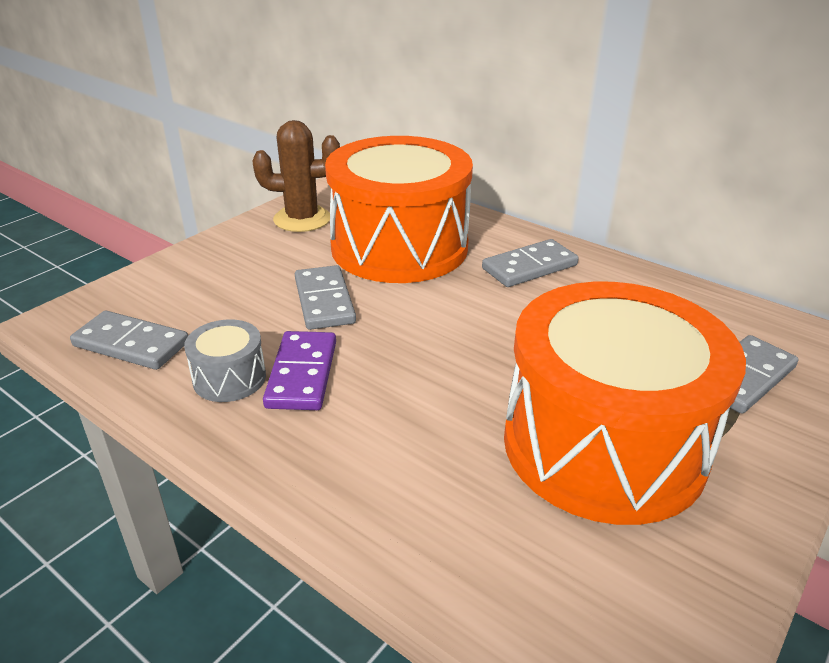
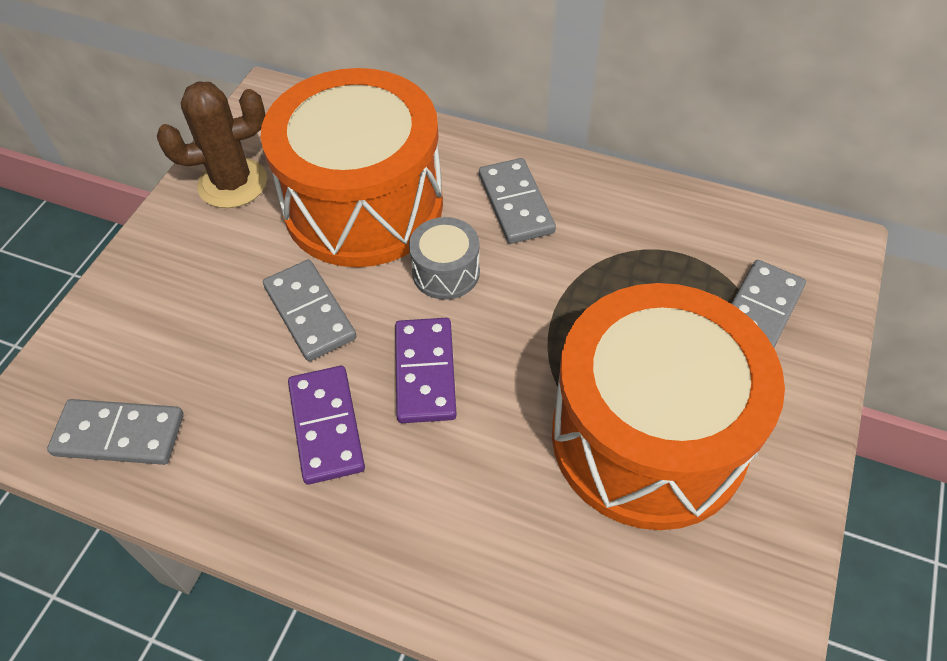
camera: 15 degrees left, 20 degrees up
grey drum [184,319,266,402] -> grey drum moved to [409,217,480,300]
grey domino [482,239,579,287] -> grey domino turned 60 degrees counterclockwise [479,158,556,244]
none -> purple domino [395,318,457,423]

